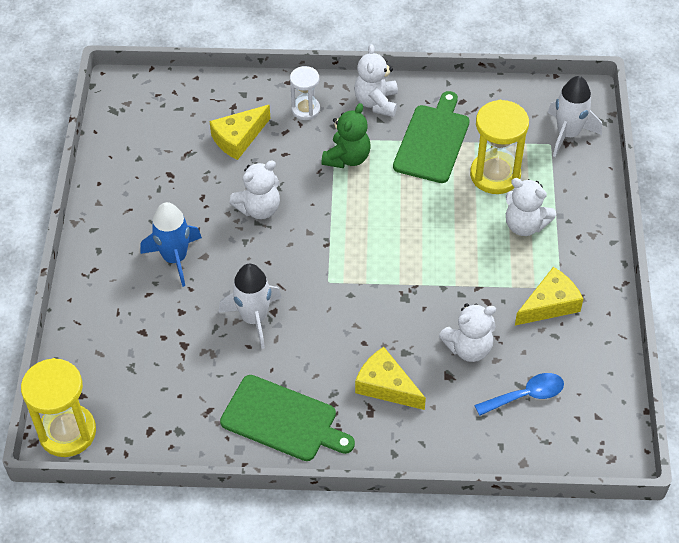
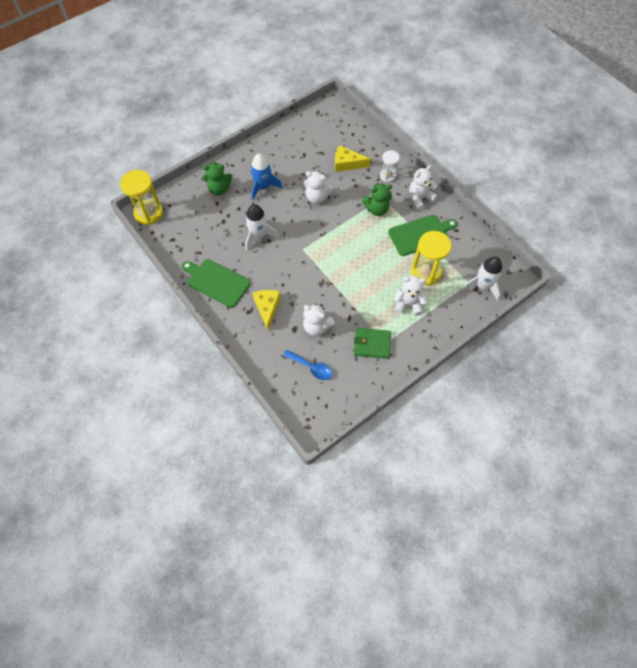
camera: 50 degrees right, 10 degrees up
green cutting board [220,375,355,461] -> green cutting board turned 135 degrees clockwise [182,259,251,308]
white teddy bear [506,178,556,236] -> white teddy bear turned 105 degrees clockwise [394,275,427,316]
yellow cheese [515,267,583,325] -> green wallet [354,328,391,359]
none -> green teddy bear [202,163,233,195]

